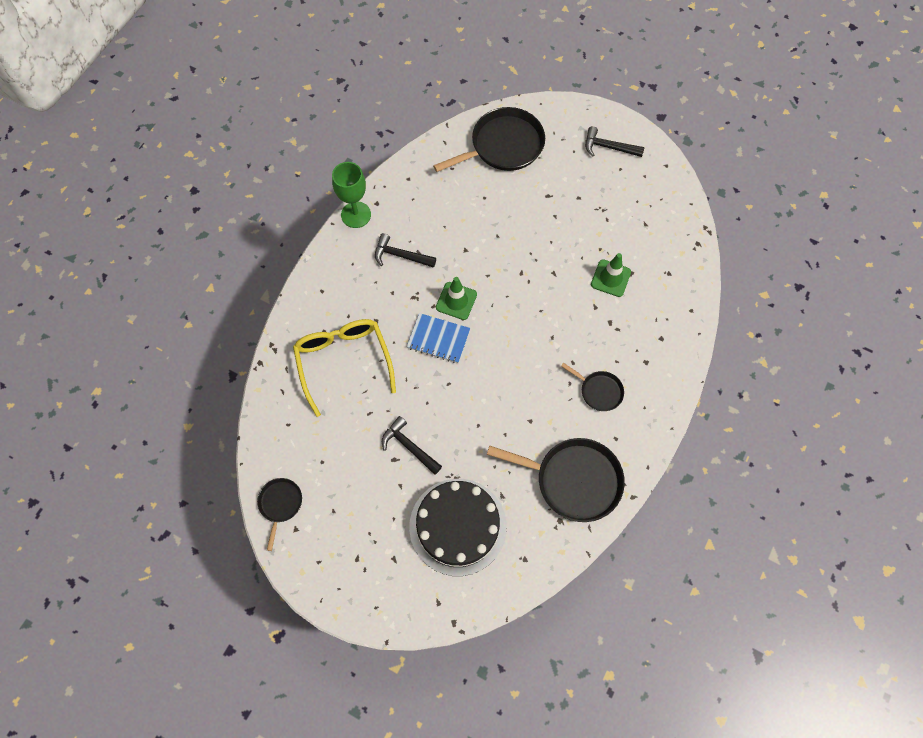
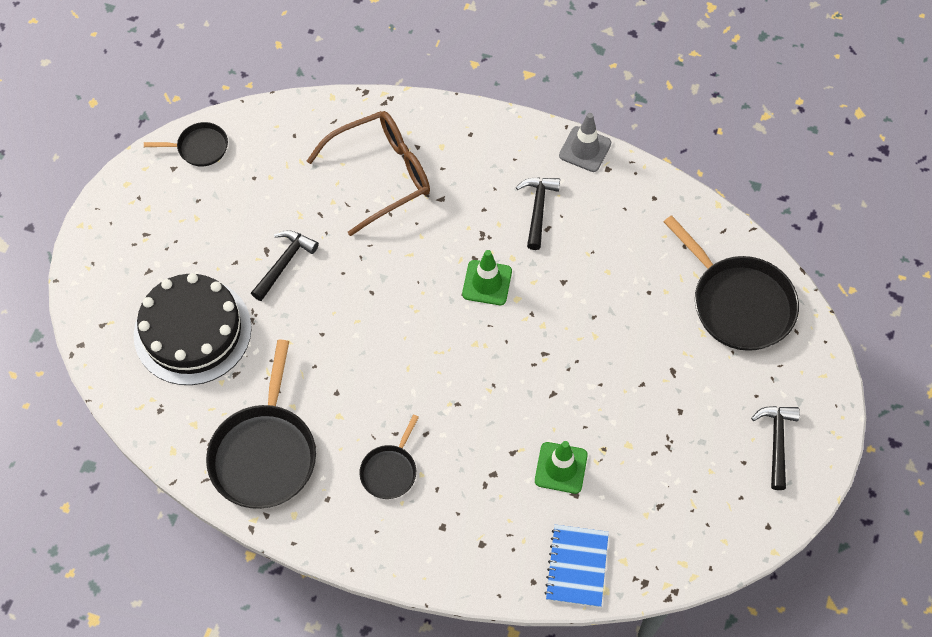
camera: 80 degrees right, 5 degrees down
yellow glasses [293,319,396,417] -> brown glasses [307,111,430,236]
green goblet [332,162,371,228] -> grey traffic cone [559,113,611,172]
blue notebook [407,313,470,363] -> blue notebook moved to [545,525,609,607]

